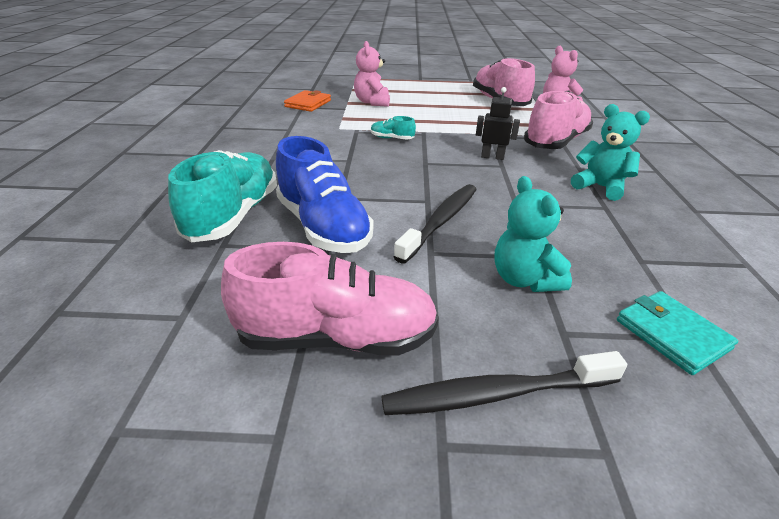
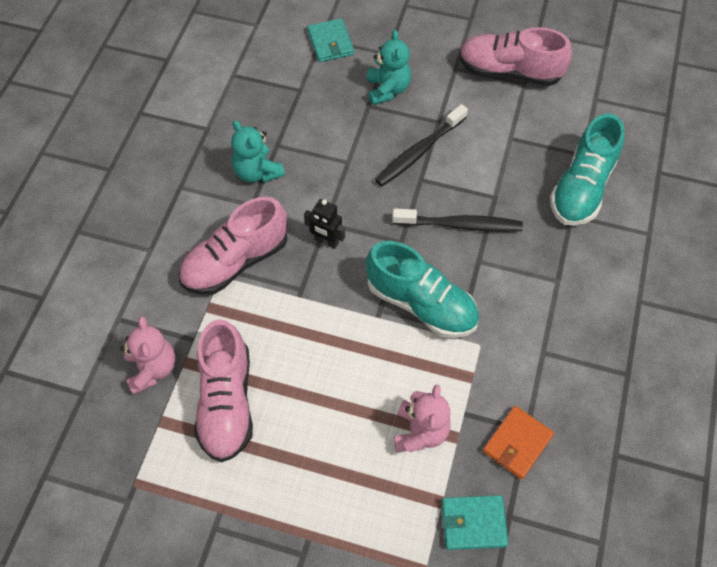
camera: 165 degrees left, 25 degrees up
blue shoe [276,136,373,253] -> none
turquoise shoe [371,116,416,140] -> turquoise shoe [366,241,479,338], size x2.27
black toothbrush [381,351,627,415] -> black toothbrush moved to [392,208,523,232]
none -> turquoise wallet [442,495,509,550]

